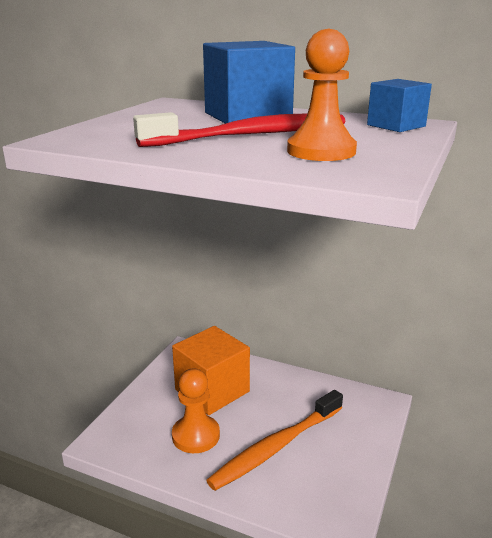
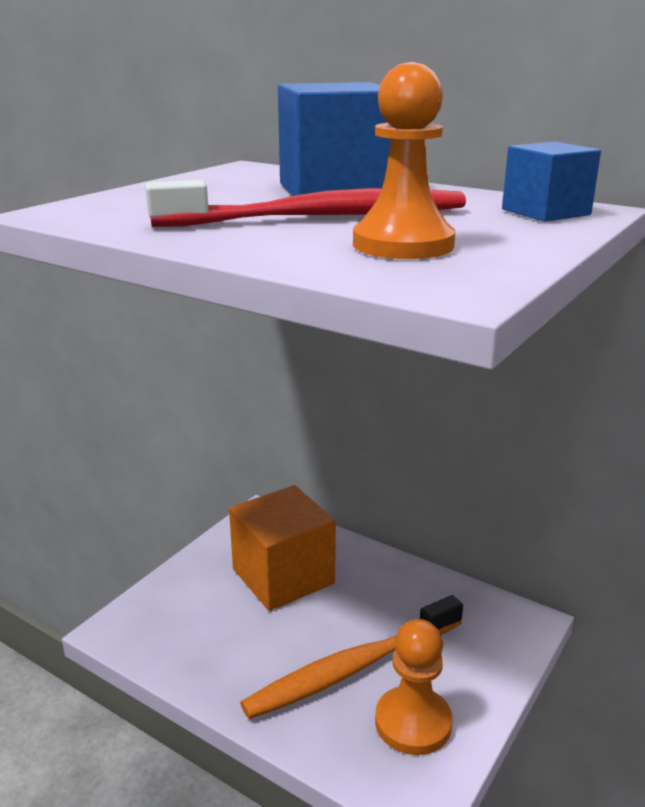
camera: 10 degrees right, 0 degrees up
orange pawn [172,368,220,453] -> orange pawn moved to [375,619,452,755]

